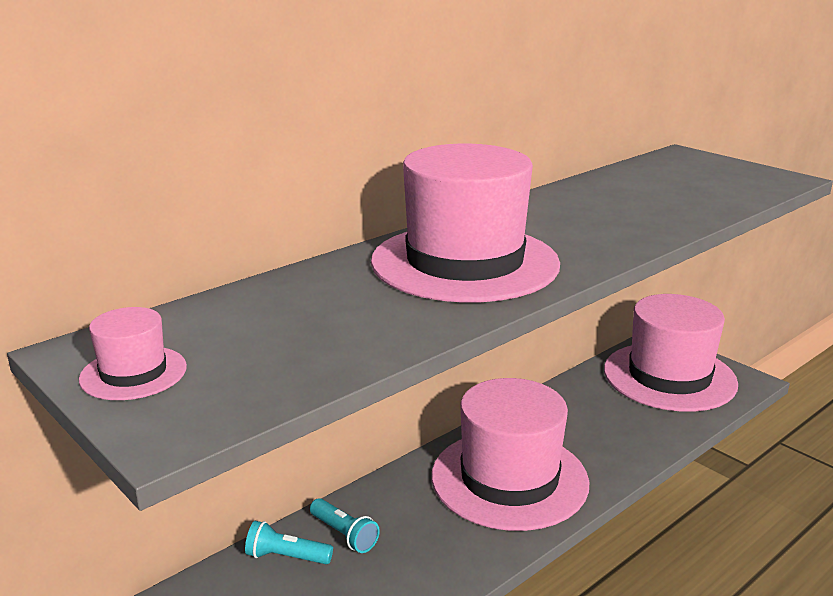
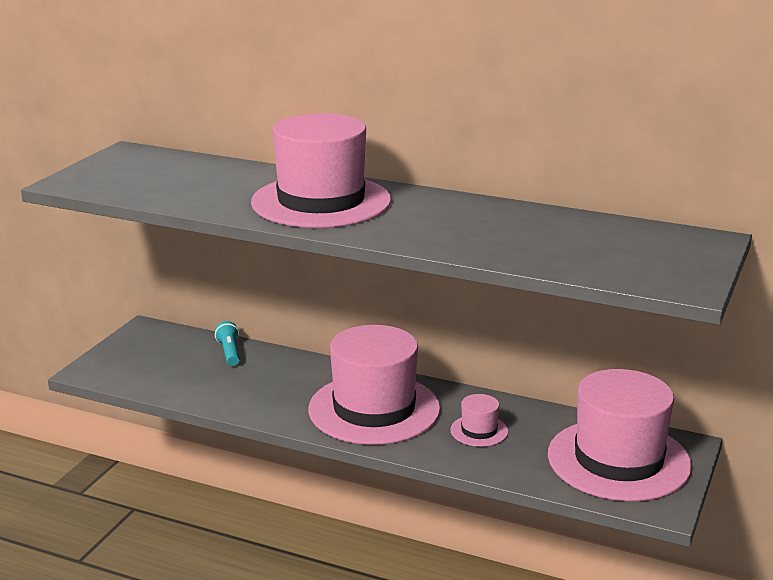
camera: 65 degrees right, 0 degrees up
pink hat [79,307,187,400] -> pink hat moved to [450,394,508,447]
turquoise flashlight [310,498,380,553] -> none

